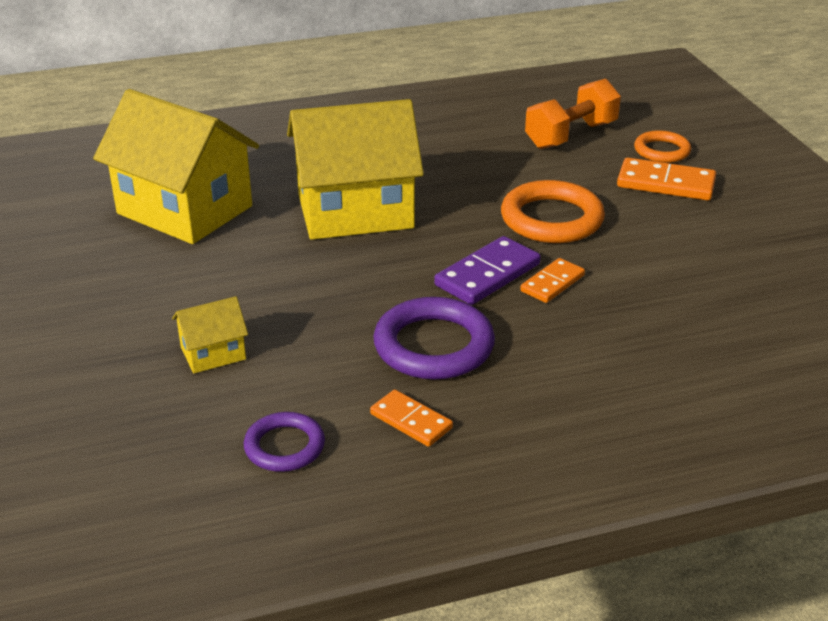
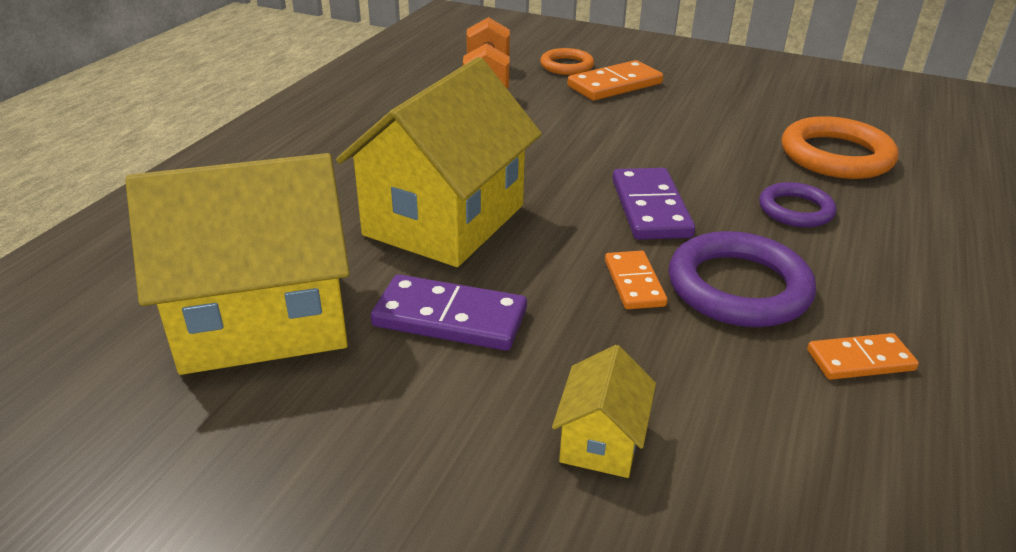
camera: 50 degrees left, 0 degrees up
purple ring [244,412,325,472] -> purple ring moved to [759,182,836,227]
orange ring [501,180,605,243] -> orange ring moved to [782,116,898,179]
orange domino [520,258,585,303] -> orange domino moved to [605,251,667,309]
none -> purple domino [371,274,527,351]

